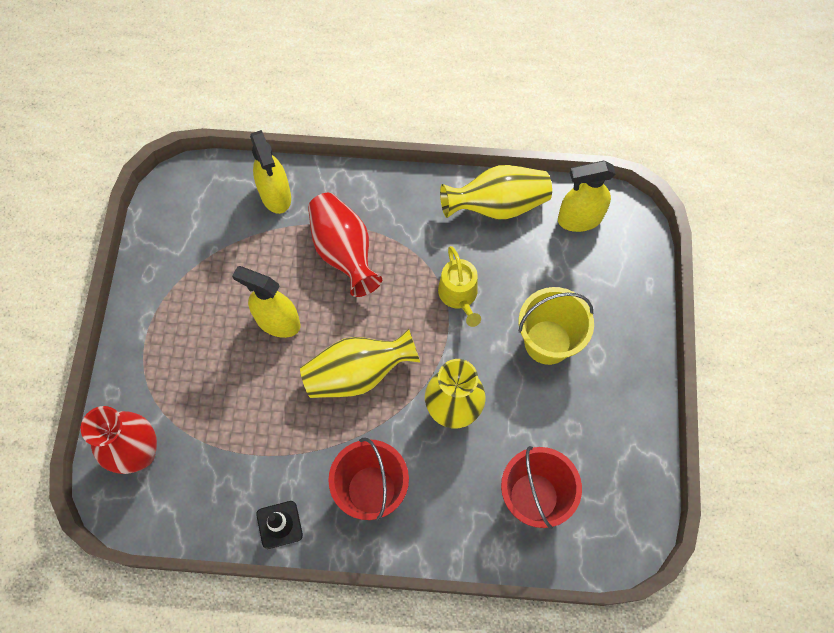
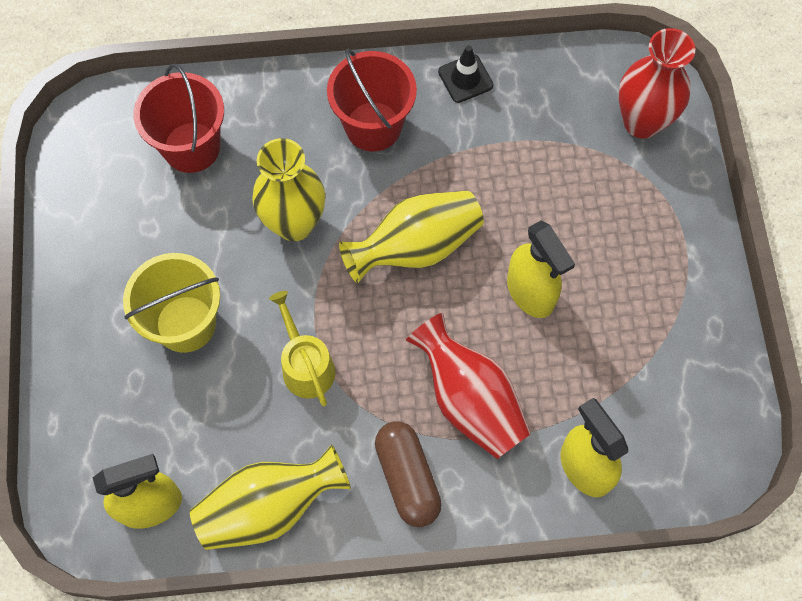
camera: 170 degrees right, 0 degrees up
yellow spray bottle [232,266,301,338] -> yellow spray bottle turned 45 degrees clockwise [507,220,575,318]
none -> brown capsule [375,421,442,527]

